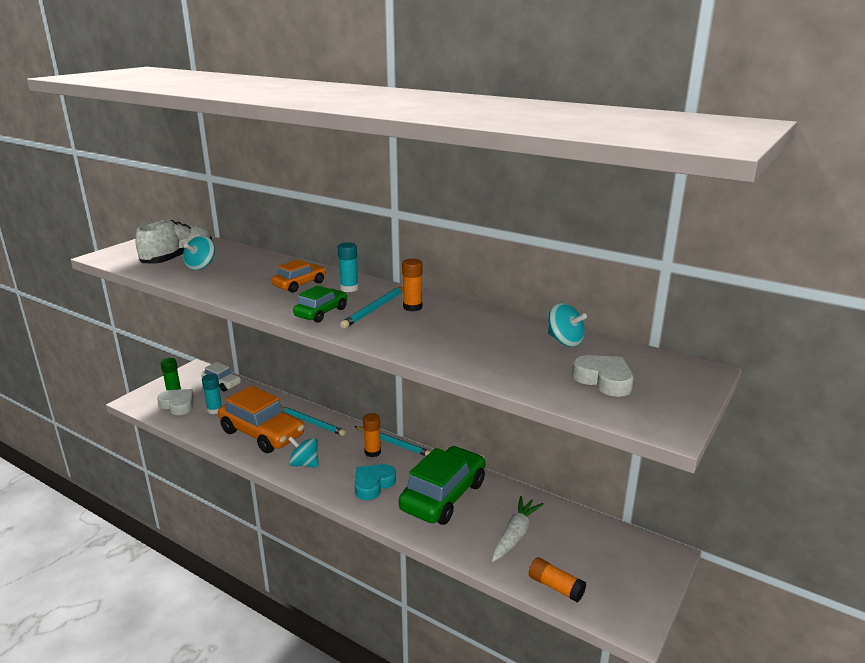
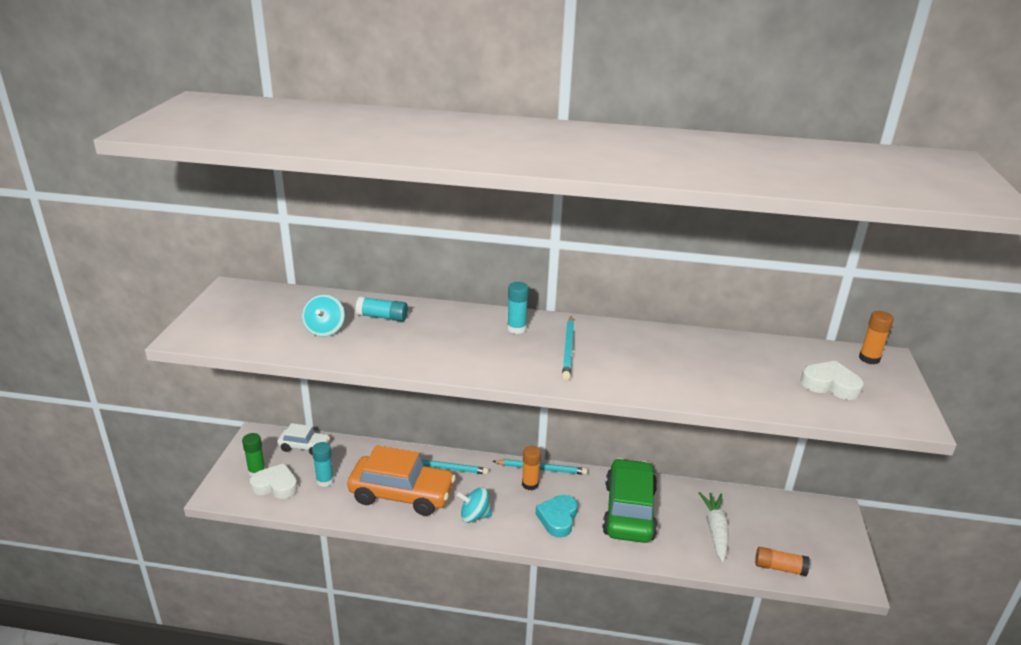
camera: 25 degrees left, 5 degrees up
white shoe [135,220,212,264] -> none
orange car [272,259,326,293] -> none
green car [293,285,347,323] -> none
orange glue stick [402,259,422,312] -> orange glue stick moved to [859,311,894,364]
turquoise spinning top [548,303,587,347] -> none
none -> turquoise glue stick [356,296,408,322]

